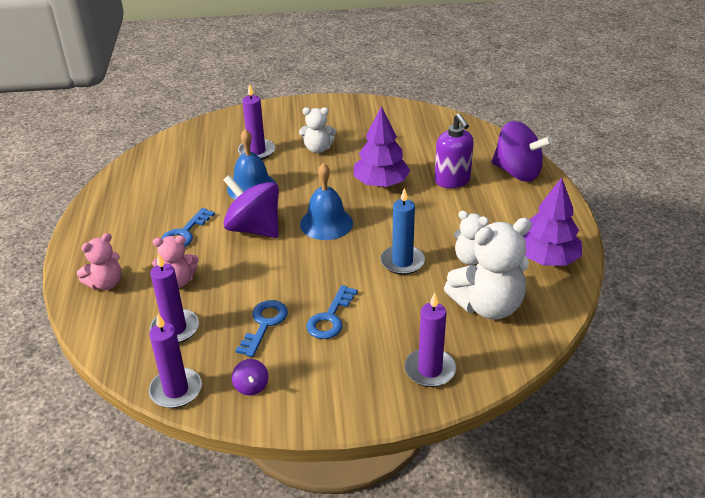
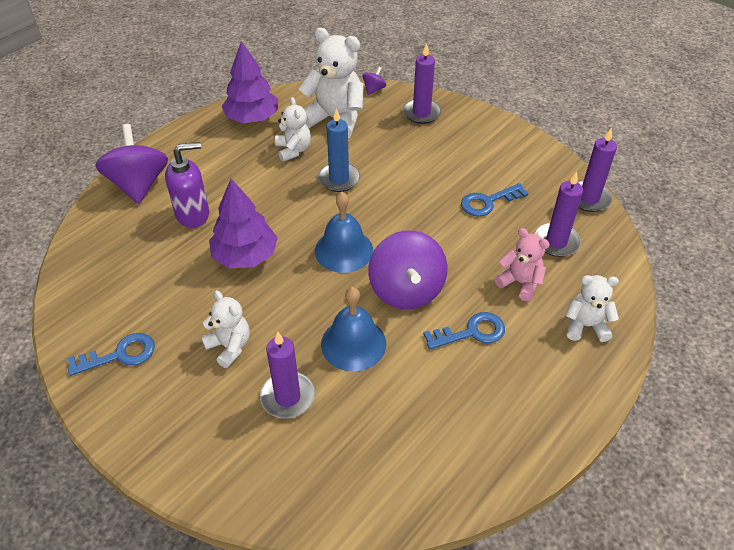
camera: 135 degrees left, 10 degrees up
pink teddy bear [77,233,121,290] -> white teddy bear [565,275,619,342]
purple spinning top [232,359,268,395] -> purple spinning top moved to [363,67,386,95]
blue key [307,285,358,339] -> blue key moved to [68,333,155,376]
purple soap dispenser [435,113,474,188] -> purple soap dispenser turned 45 degrees clockwise [165,142,209,228]

